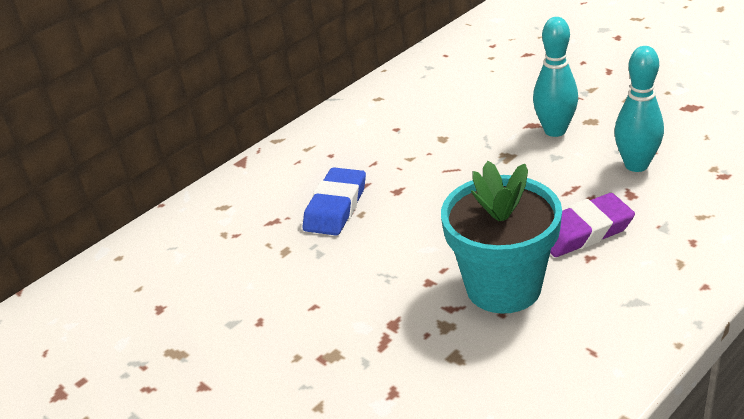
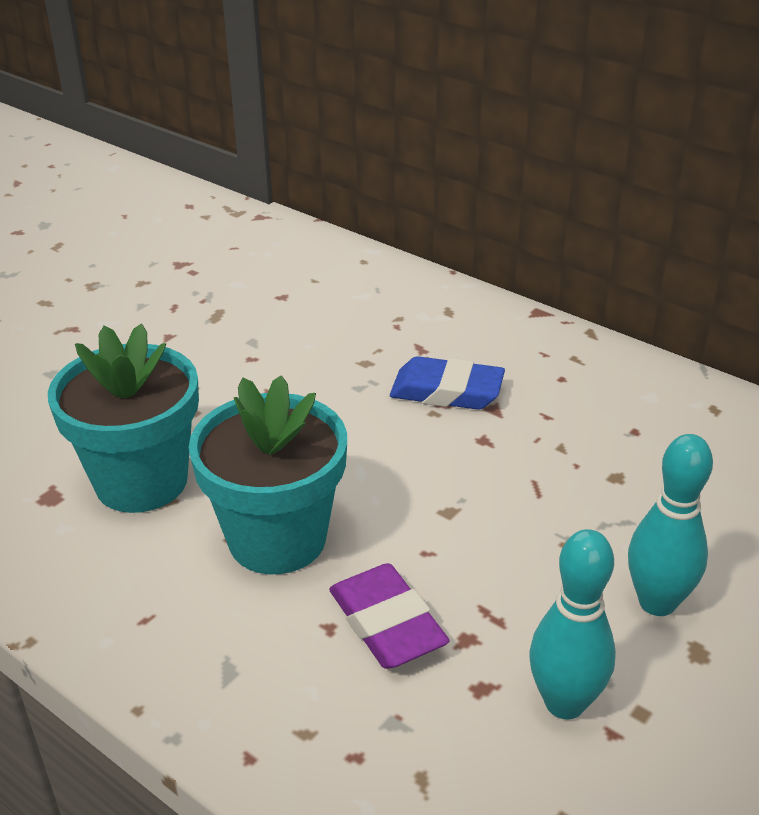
camera: 80 degrees right, 0 degrees up
none -> turquoise flower pot [48,324,199,513]

